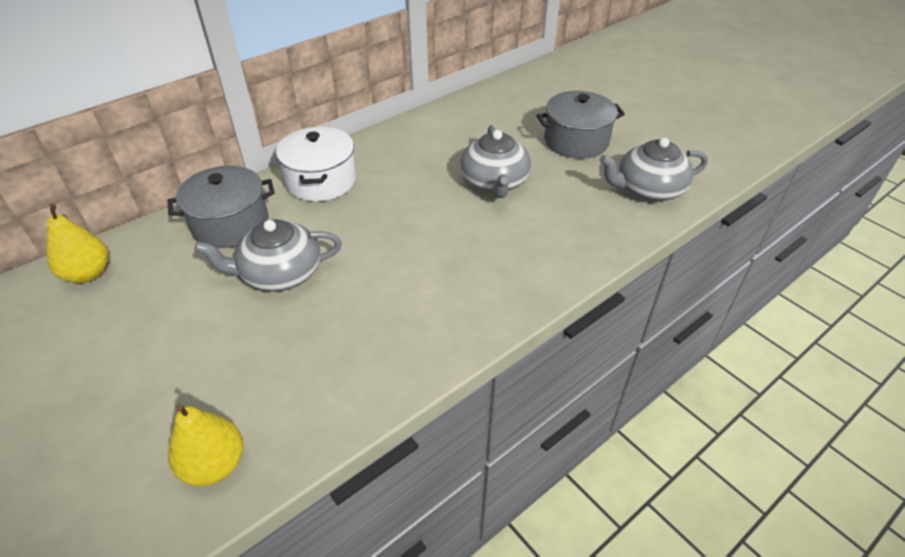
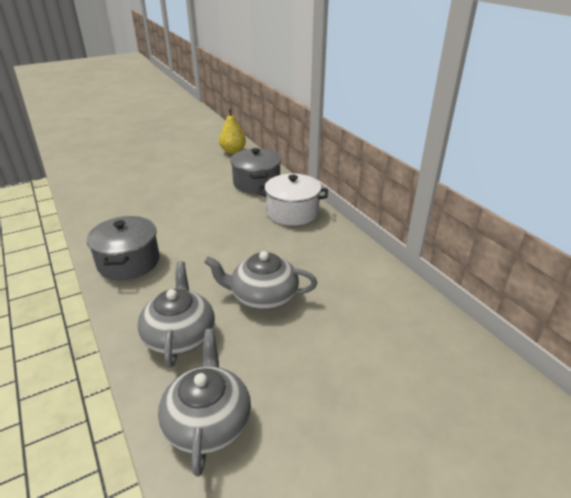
camera: 100 degrees right, 10 degrees down
yellow pear [168,404,243,486] -> none
grey teapot [195,219,342,292] -> grey teapot moved to [138,261,215,368]
grey pot [536,91,625,159] -> grey pot moved to [87,216,160,280]

